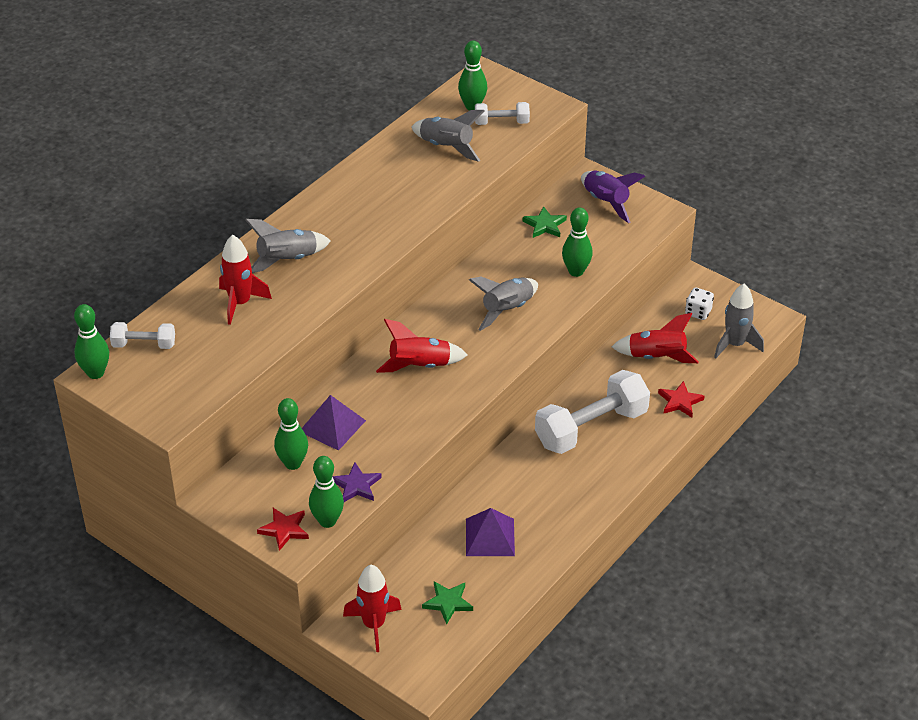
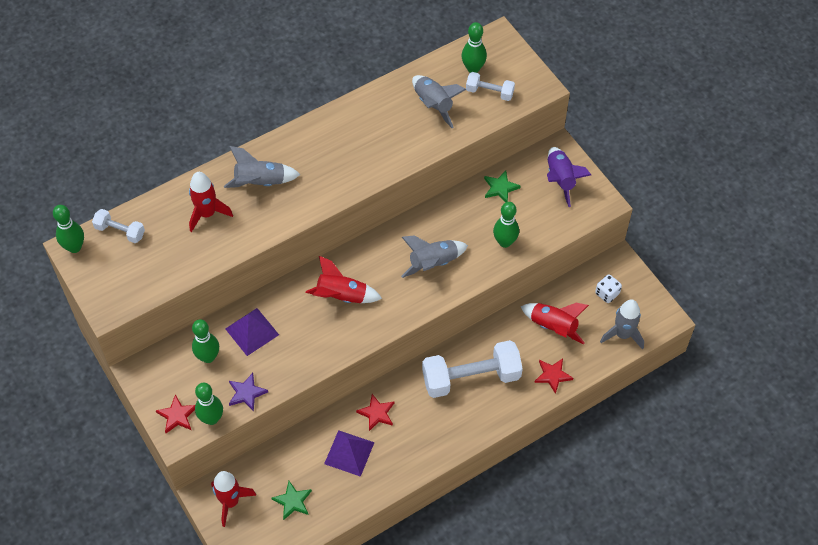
camera: 20 degrees right, 15 degrees up
none -> red star [356,394,394,431]

